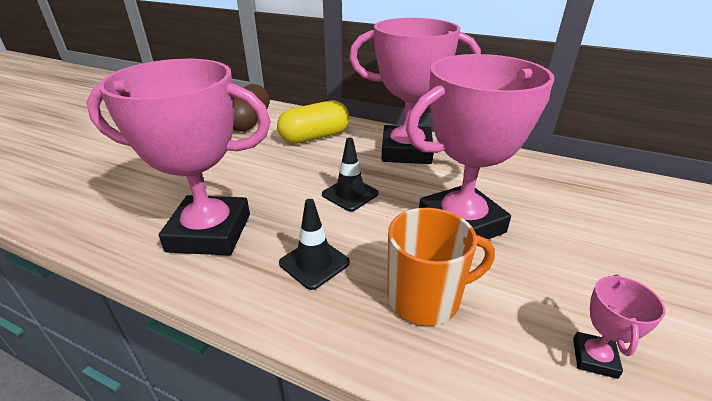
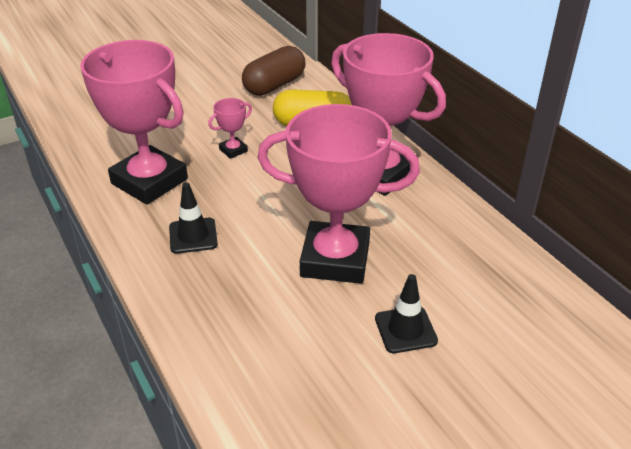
camera: 35 degrees right, 5 degrees up
black traffic cone [322,138,379,211] -> black traffic cone moved to [375,274,438,353]
orange mug [387,208,495,326] -> none
pink trophy [573,274,666,379] -> pink trophy moved to [208,98,252,159]

